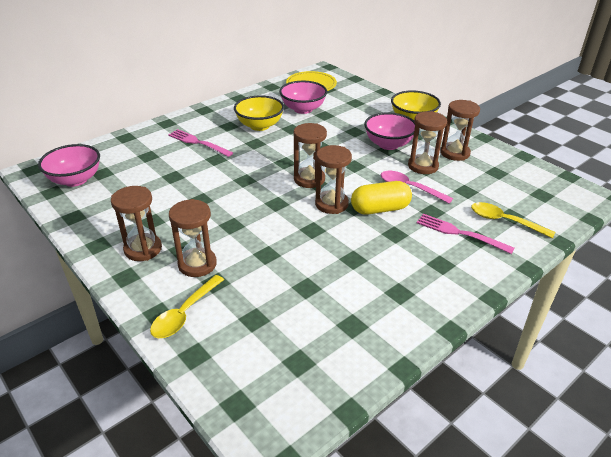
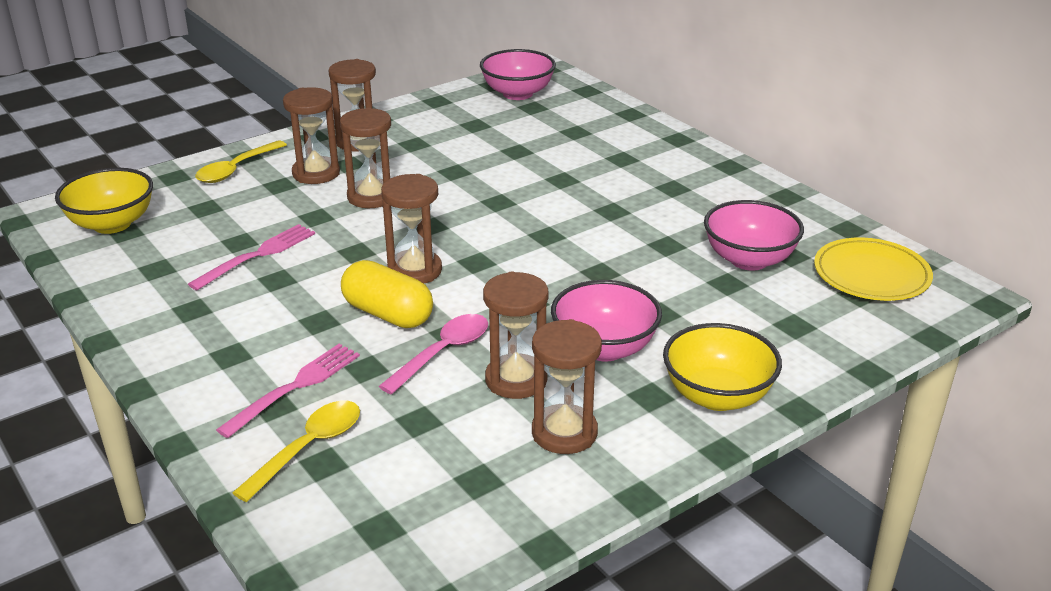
camera: 95 degrees right, 5 degrees down
yellow spoon [150,275,224,338] -> yellow spoon turned 90 degrees counterclockwise [195,140,287,183]
pink fork [168,129,233,157] -> pink fork moved to [188,224,315,290]
yellow bowl [234,95,284,131] -> yellow bowl moved to [55,168,153,234]
brown hourglass [293,123,327,188] -> brown hourglass moved to [340,108,391,208]
yellow capsule [351,181,412,215] -> yellow capsule turned 45 degrees counterclockwise [341,260,433,328]

